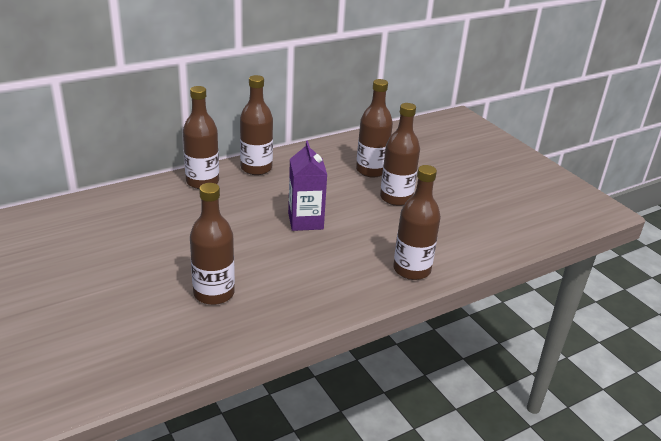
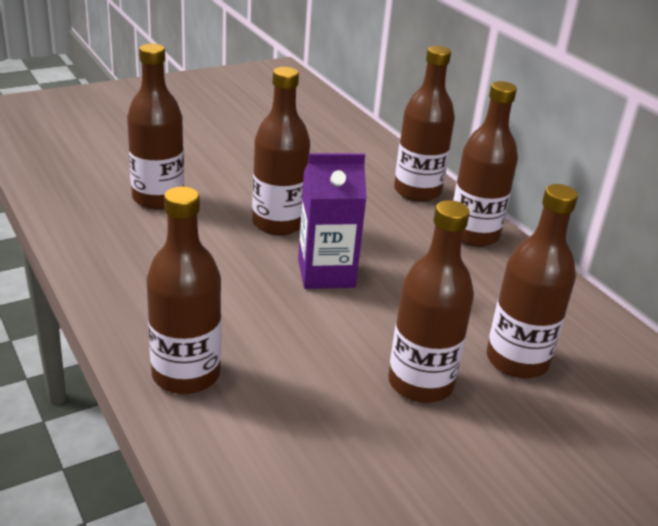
camera: 90 degrees right, 0 degrees up
none -> brown bottle [252,67,310,236]

